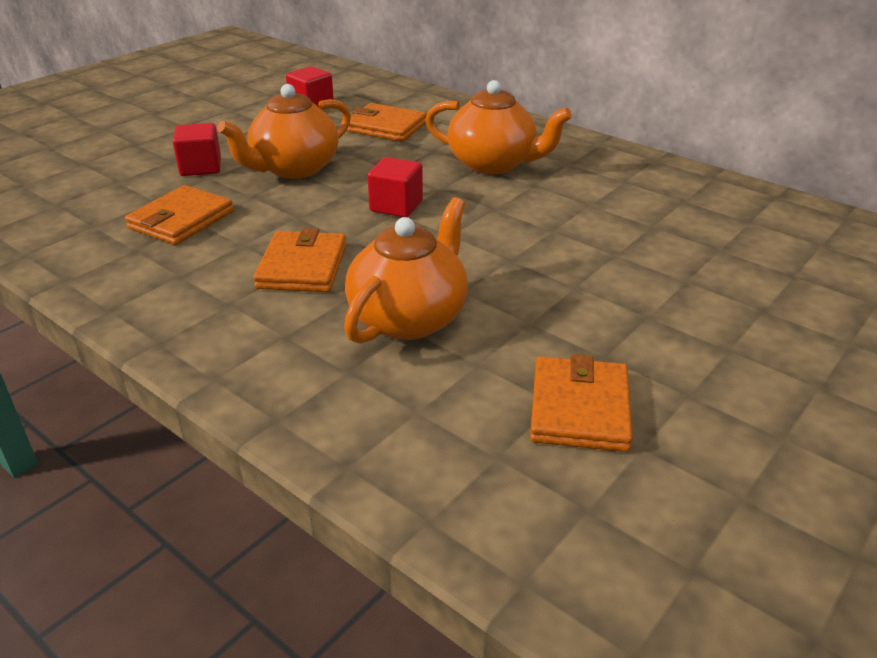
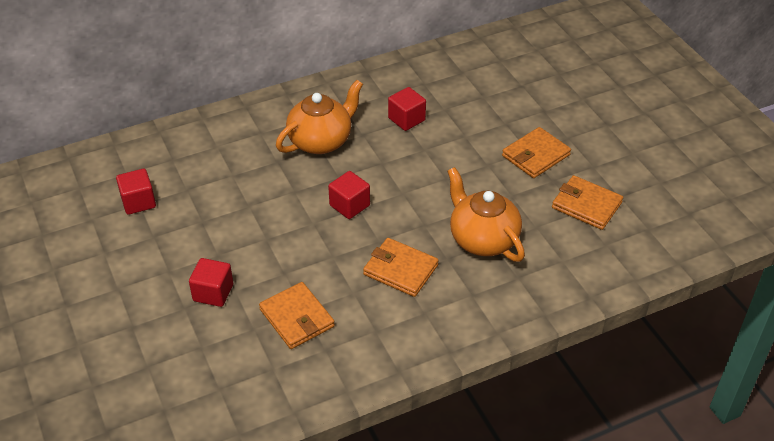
camera: 65 degrees left, 10 degrees up
orange teapot [217,84,351,179] -> none
orange wallet [346,103,427,142] -> orange wallet moved to [502,127,571,178]
none -> red cube [388,87,426,131]

